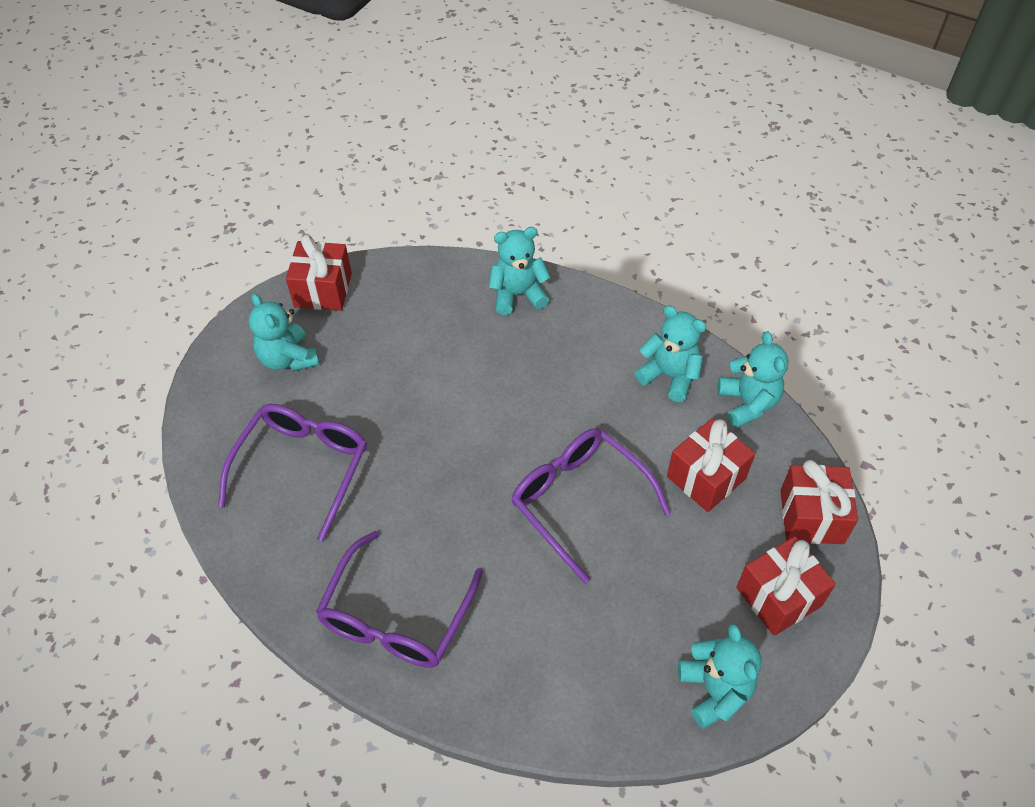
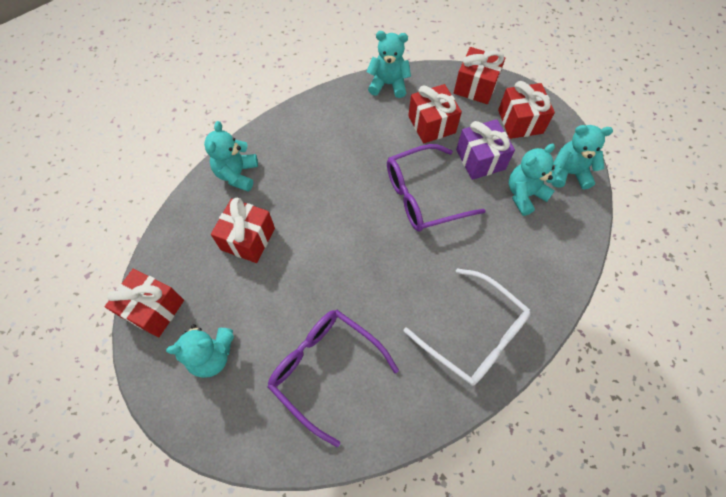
camera: 70 degrees left, 10 degrees up
purple glasses [316,531,483,668] -> white glasses [404,268,530,386]
turquoise teddy bear [635,305,706,402] -> turquoise teddy bear moved to [509,144,557,216]
none -> red gift [211,198,275,263]
none -> purple gift [456,119,515,180]

